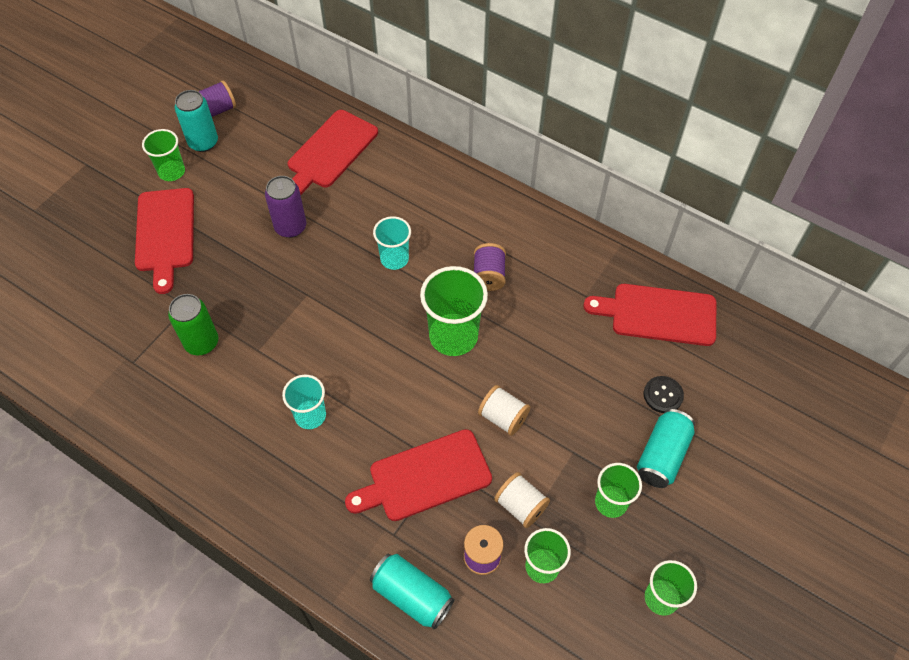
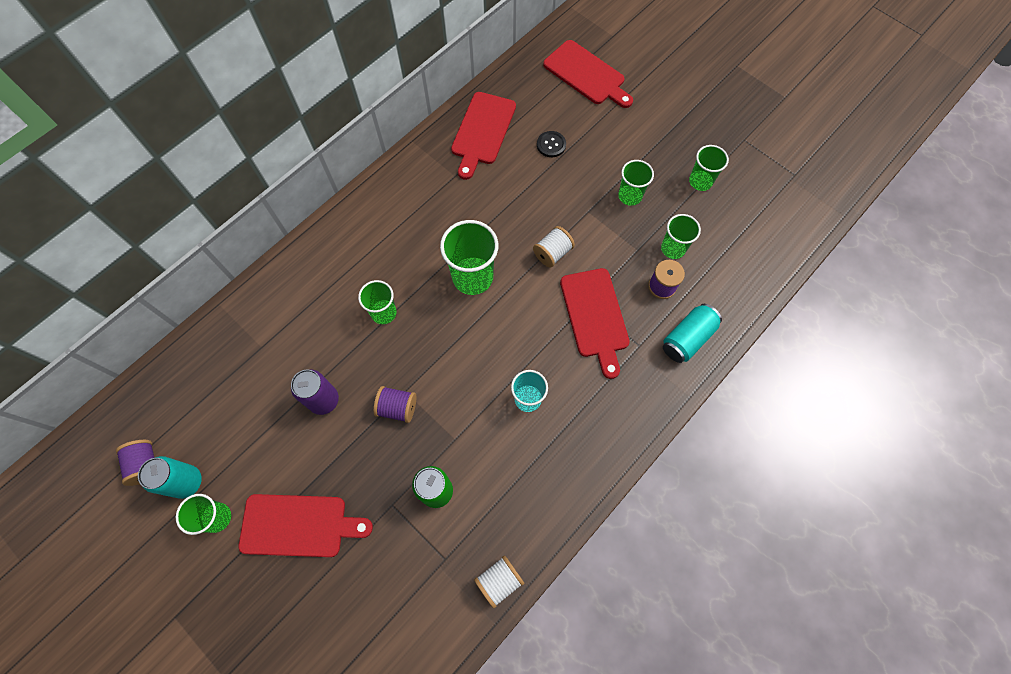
camera: 80 degrees left, 10 degrees up
red cutting board [288,110,378,195] -> red cutting board moved to [543,40,633,108]
turquoise cup [373,216,411,270] -> green cup [358,280,397,324]
purple spool [474,243,506,291] -> purple spool moved to [374,386,416,423]
white spool [494,472,550,528] -> white spool moved to [474,555,525,608]
turquoise can [637,409,695,488] -> none

